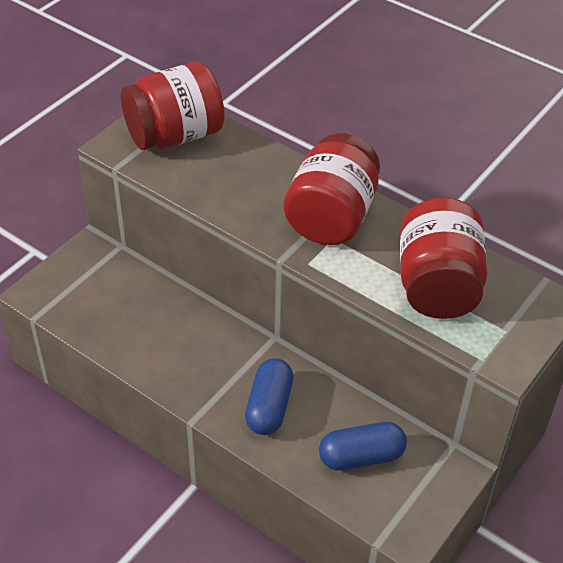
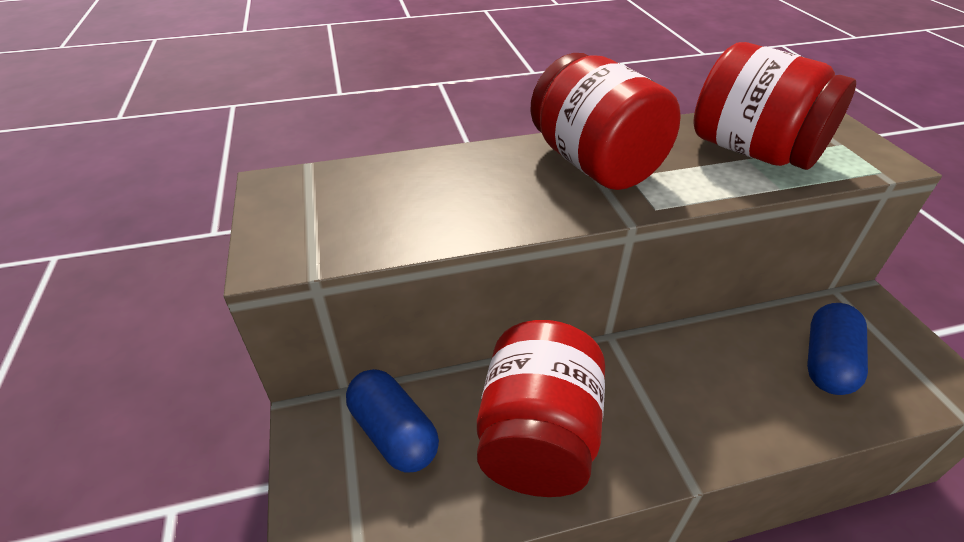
camera: 50 degrees left, 5 degrees down
red jar [121,62,225,150] -> red jar moved to [477,320,605,497]
blue capsule [245,358,293,435] -> blue capsule moved to [346,369,439,473]

